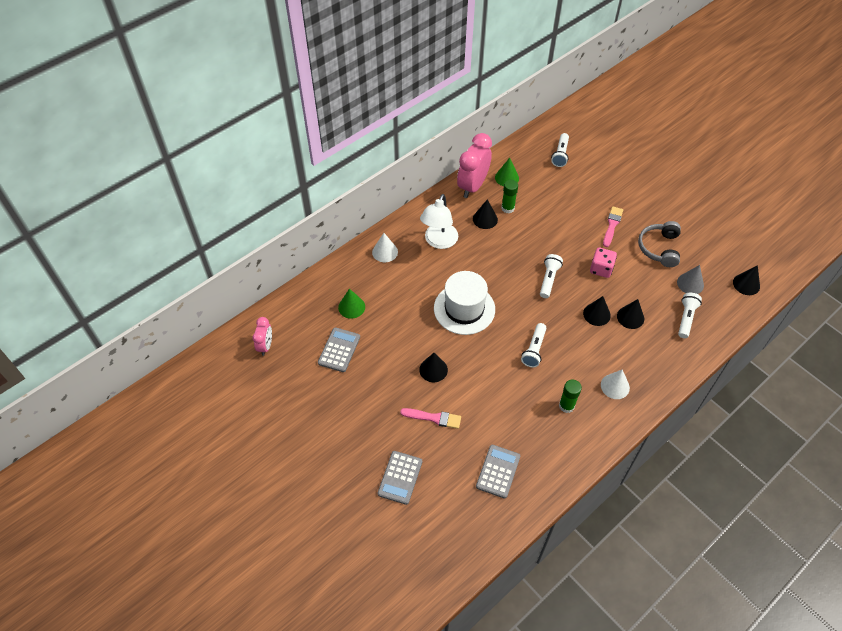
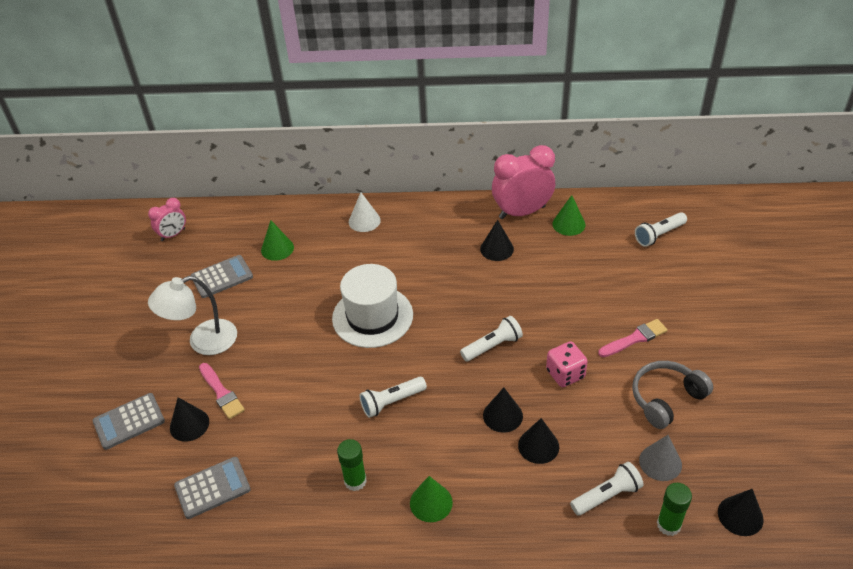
camera: 45 degrees right, 10 degrees down
black cone [419,353,448,382] -> black cone moved to [170,397,209,442]
white lamp [420,194,458,249] -> white lamp moved to [148,276,237,355]
green glue stick [501,180,518,213] -> green glue stick moved to [657,483,692,536]
white cone [601,369,630,399] -> green cone [410,476,453,522]

